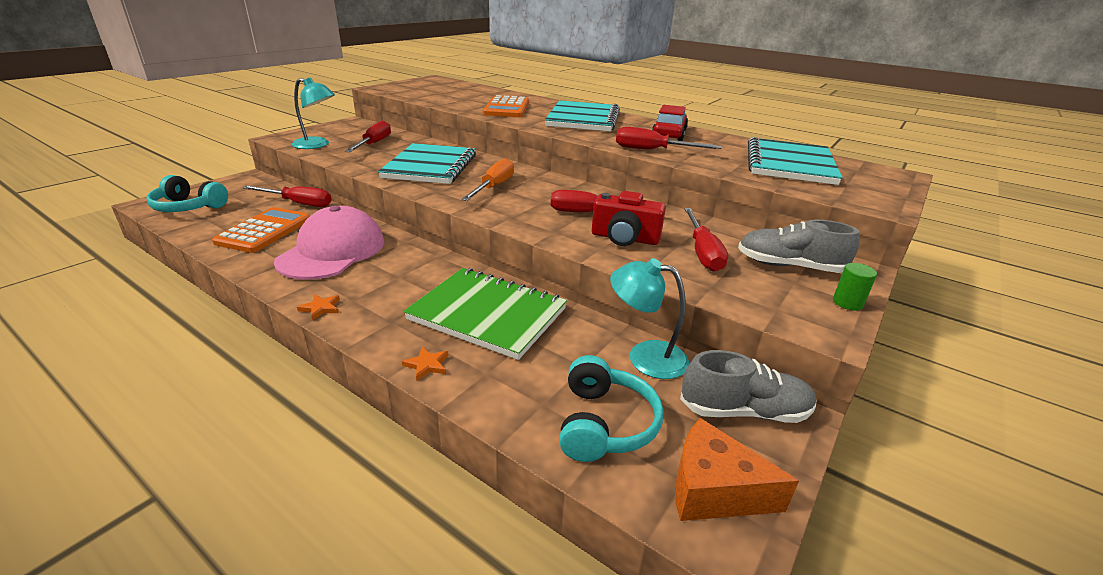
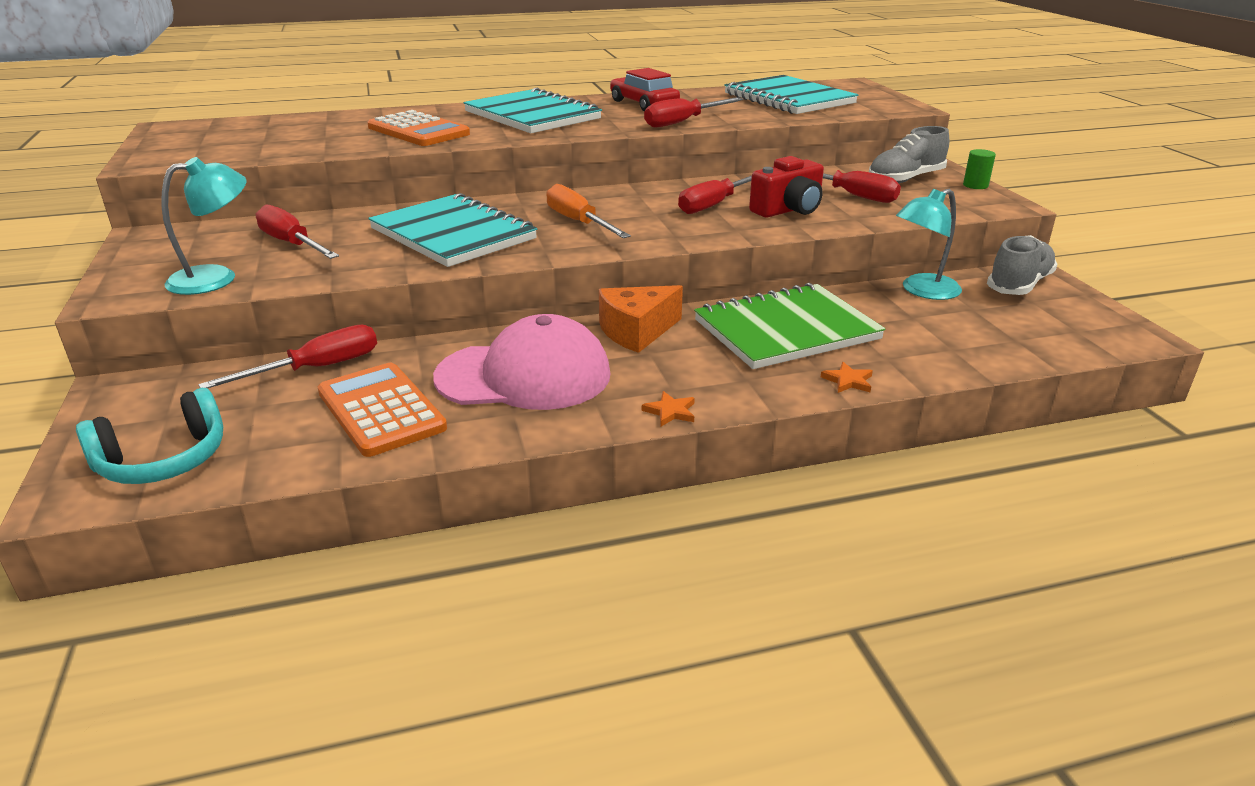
camera: 50 degrees left, 0 degrees up
pink cap [274,205,385,280] -> pink cap turned 120 degrees clockwise [433,314,611,410]
turquoise headphones [559,355,664,462] -> none
orange cheese [675,418,799,521] -> orange cheese moved to [599,285,683,353]

